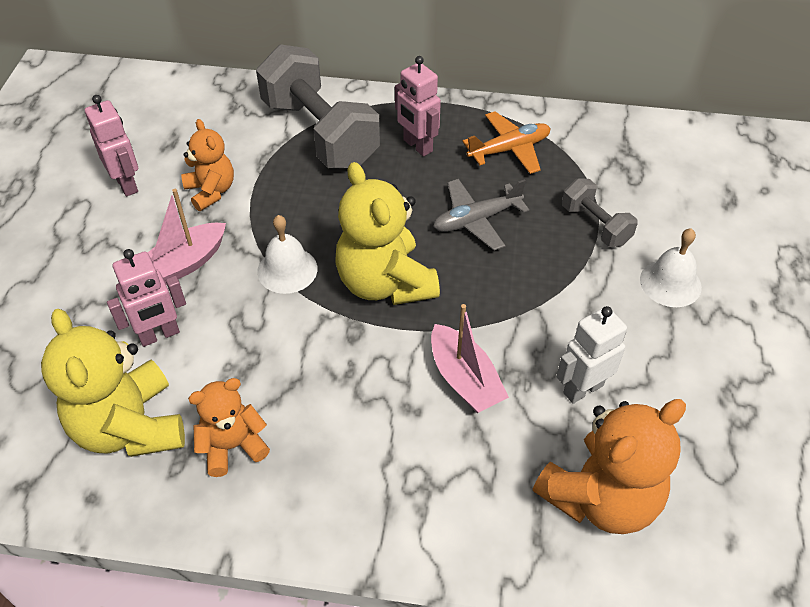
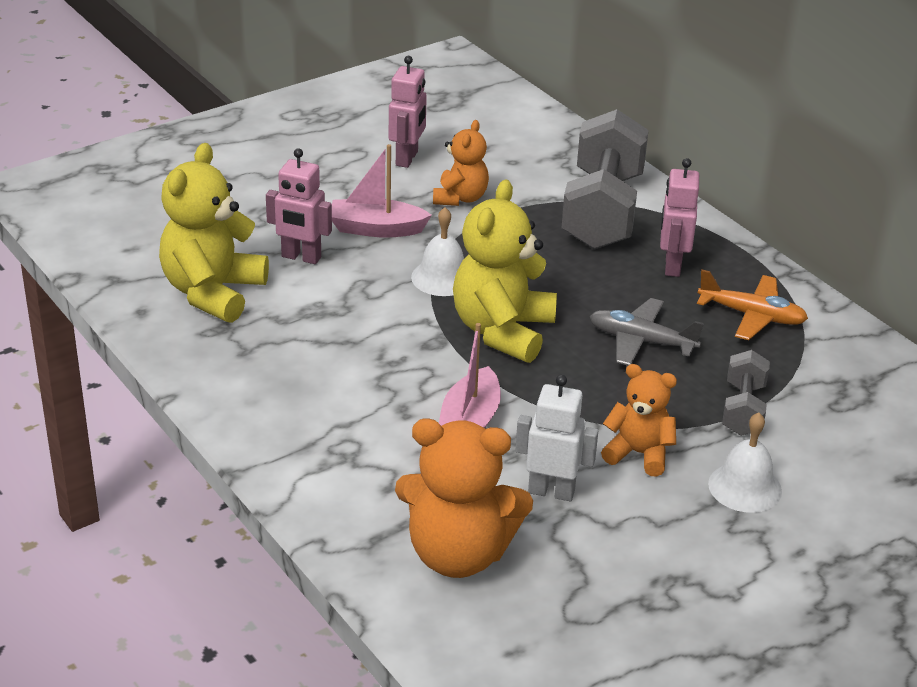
camera: 45 degrees right, 15 degrees down
orange teddy bear [188,378,270,477] -> orange teddy bear moved to [601,364,677,477]

